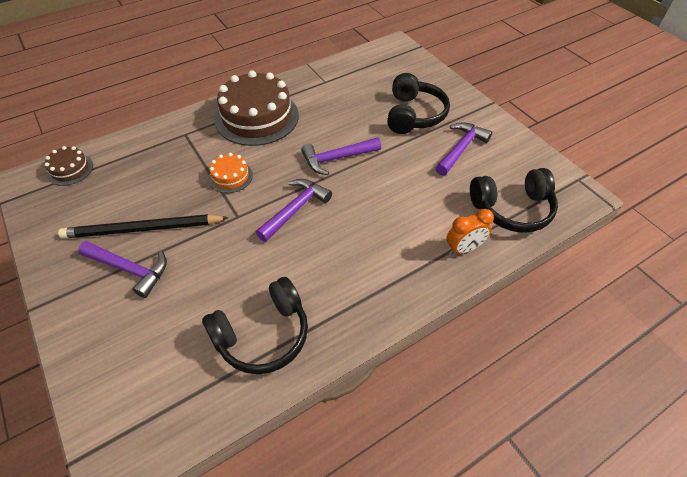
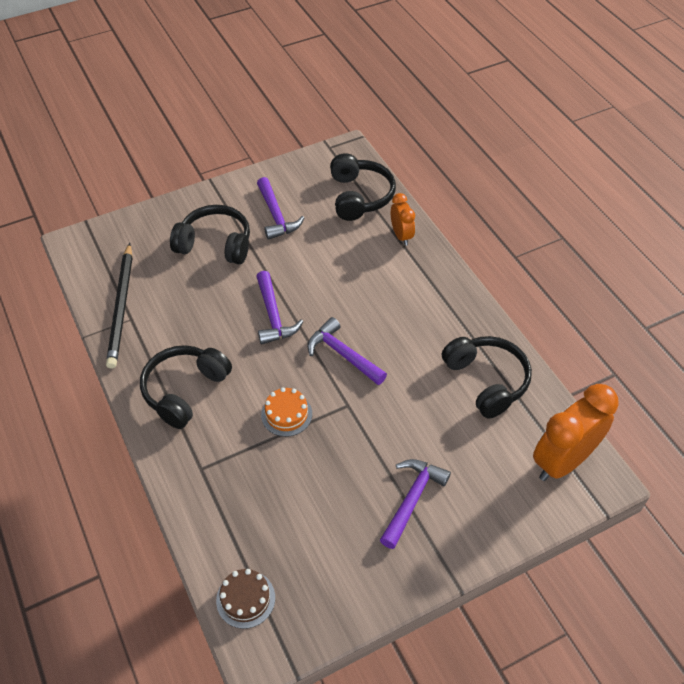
camera: 85 degrees left, 0 degrees up
black pencil [58,214,229,239] -> black pencil moved to [106,243,132,369]
brown cake [215,70,299,146] -> black headphones [140,345,232,429]
purple hammer [436,122,492,176] -> purple hammer turned 150 degrees counterclockwise [257,177,304,240]
none -> orange clock [533,384,619,481]

